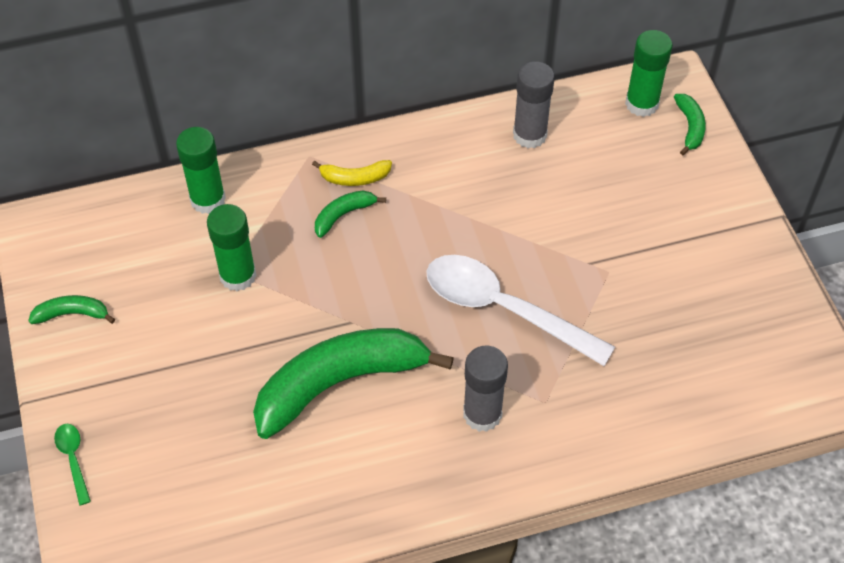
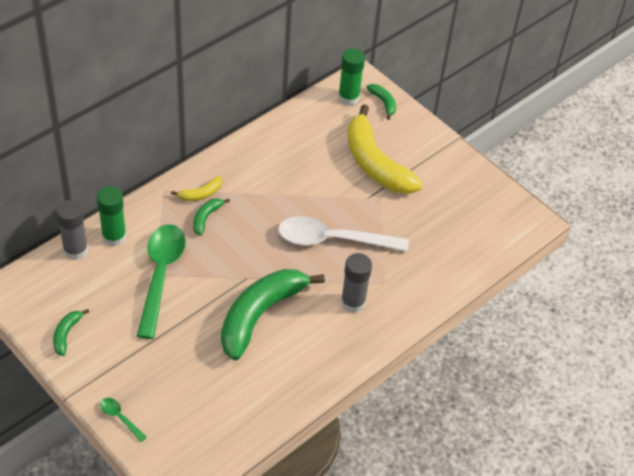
camera: 30 degrees left, 5 degrees down
green banana [28,295,115,324] -> green banana turned 45 degrees counterclockwise [53,309,89,356]
green glue stick [207,204,256,291] -> green spoon [137,224,186,339]
grey glue stick [513,61,555,148] -> grey glue stick moved to [56,200,88,260]
none -> yellow banana [347,104,423,194]

